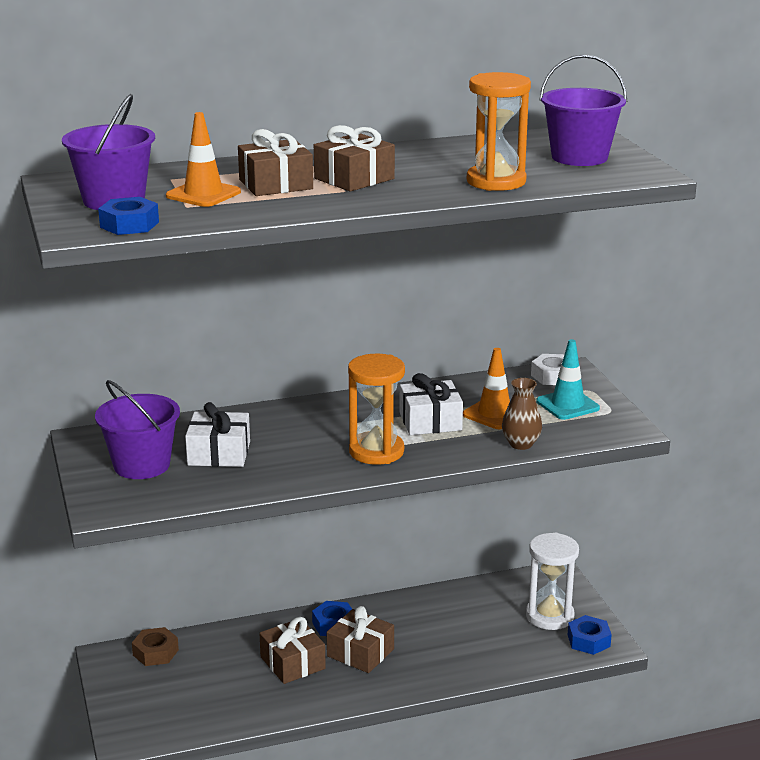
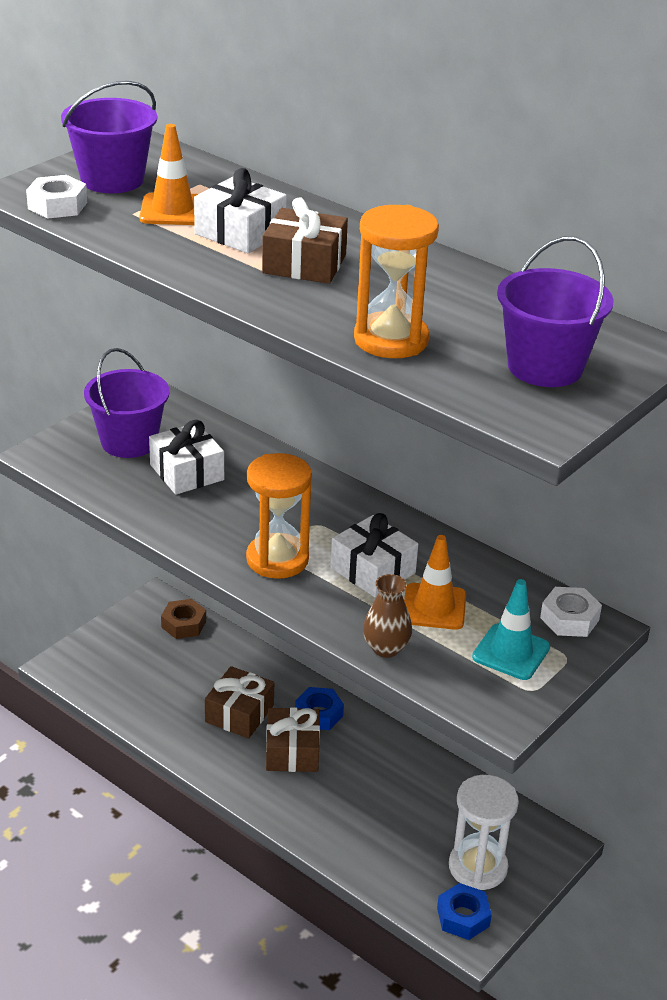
camera: 55 degrees right, 10 degrees up
blue nut [98,197,159,235] -> white nut [26,175,87,219]
brown gift [238,129,313,196] -> white gift [194,168,287,253]

